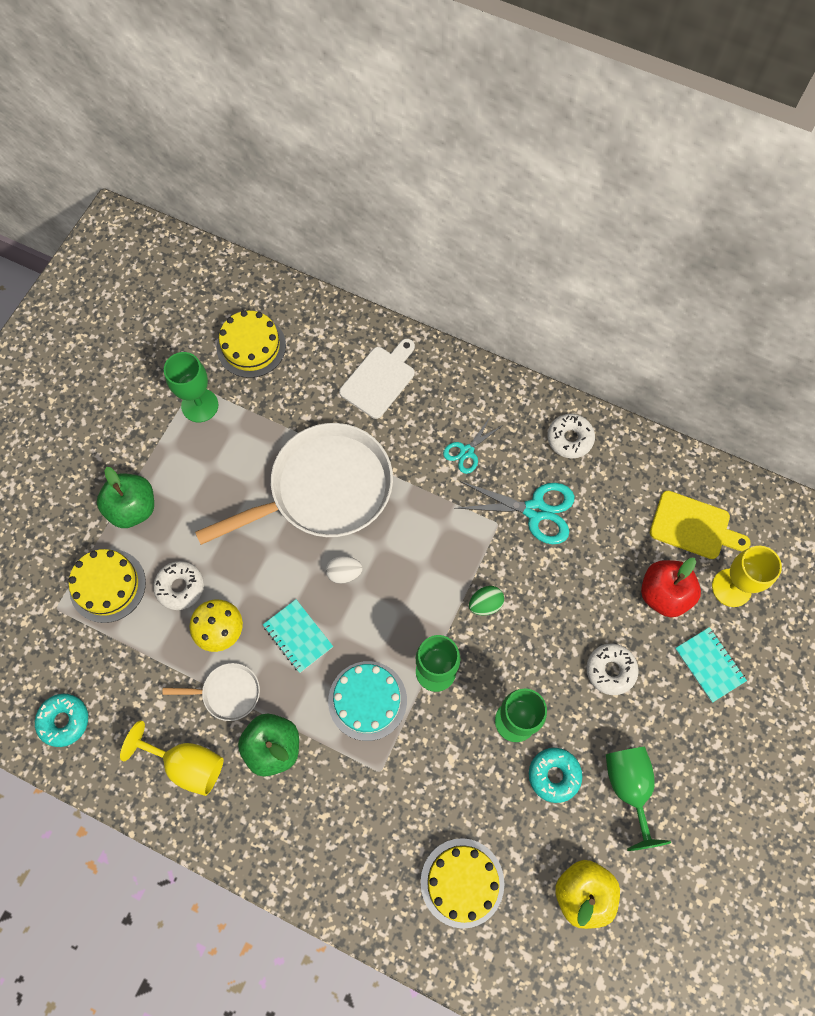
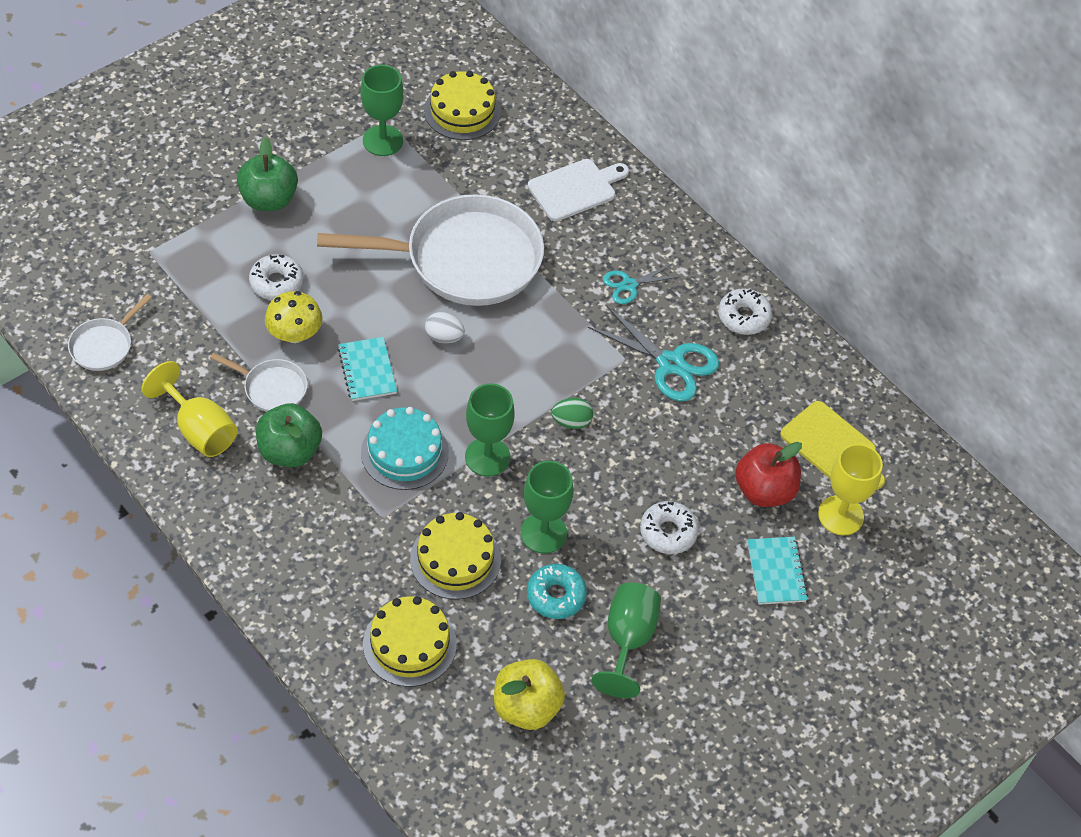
camera: 20 degrees right, 15 degrees down
turquoise donut [35,694,88,747] -> white pan [68,294,152,371]
yellow cake [69,549,146,623] -> yellow cake moved to [410,512,501,600]

